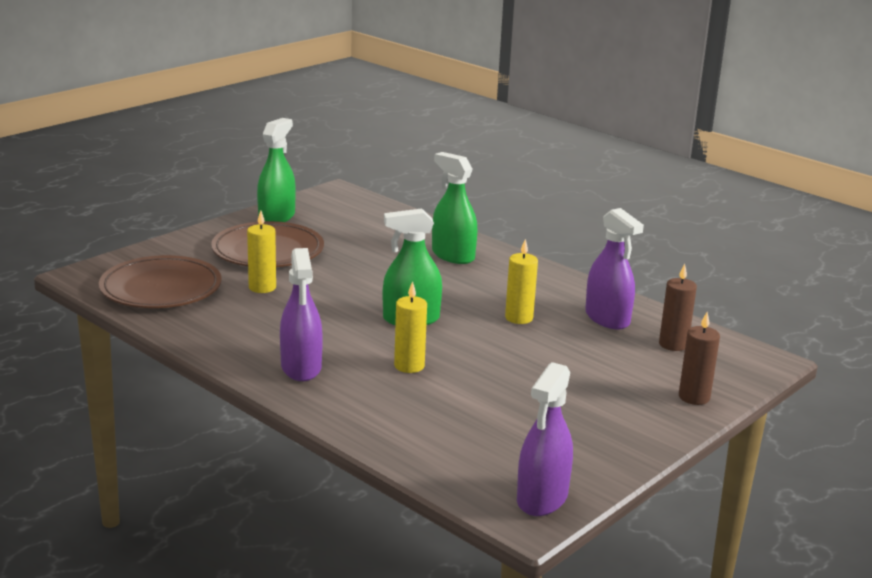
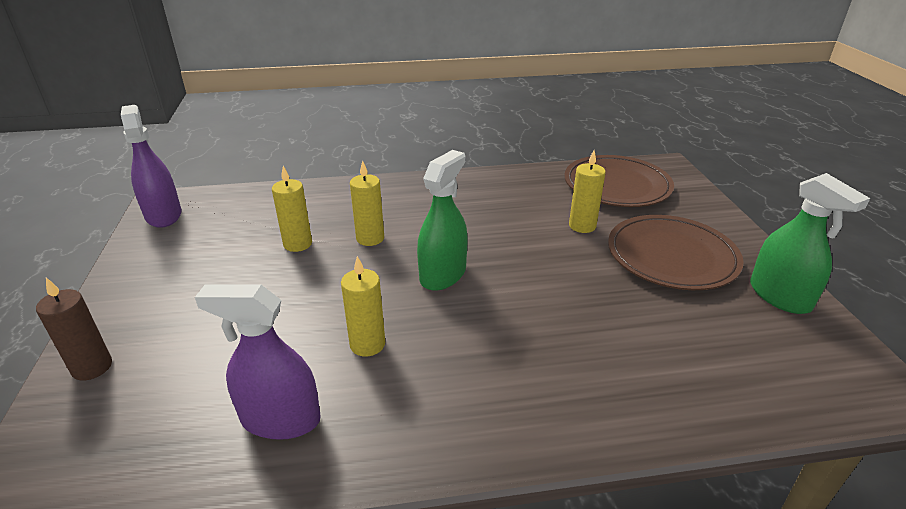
camera: 130 degrees right, 10 degrees up
purple spray bottle [280,248,323,381] -> none
green spray bottle [432,152,477,264] -> none
brown candle [659,264,697,351] -> none
none -> yellow candle [272,166,312,252]

